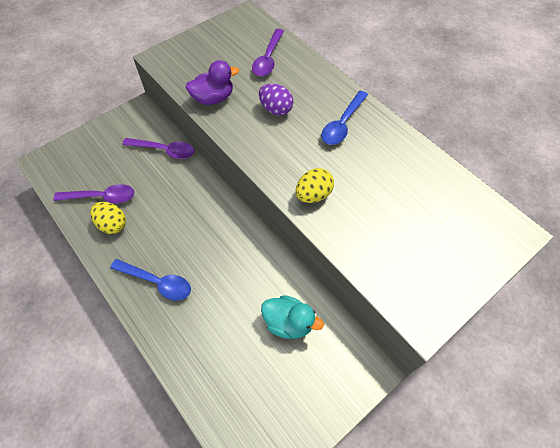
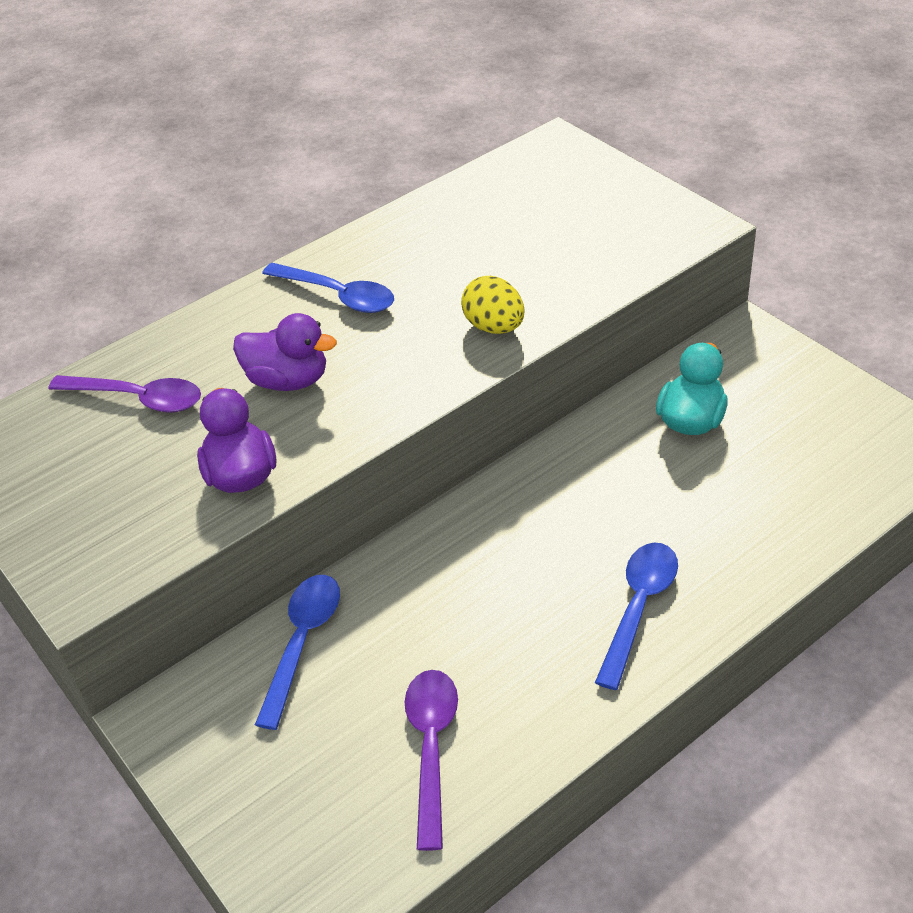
camera: 85 degrees left, 15 degrees down
yellow egg [90,202,126,234] -> none
purple spoon [122,138,194,159] -> blue spoon [255,575,340,730]
purple egg [259,84,293,115] -> purple duck [233,313,337,391]

